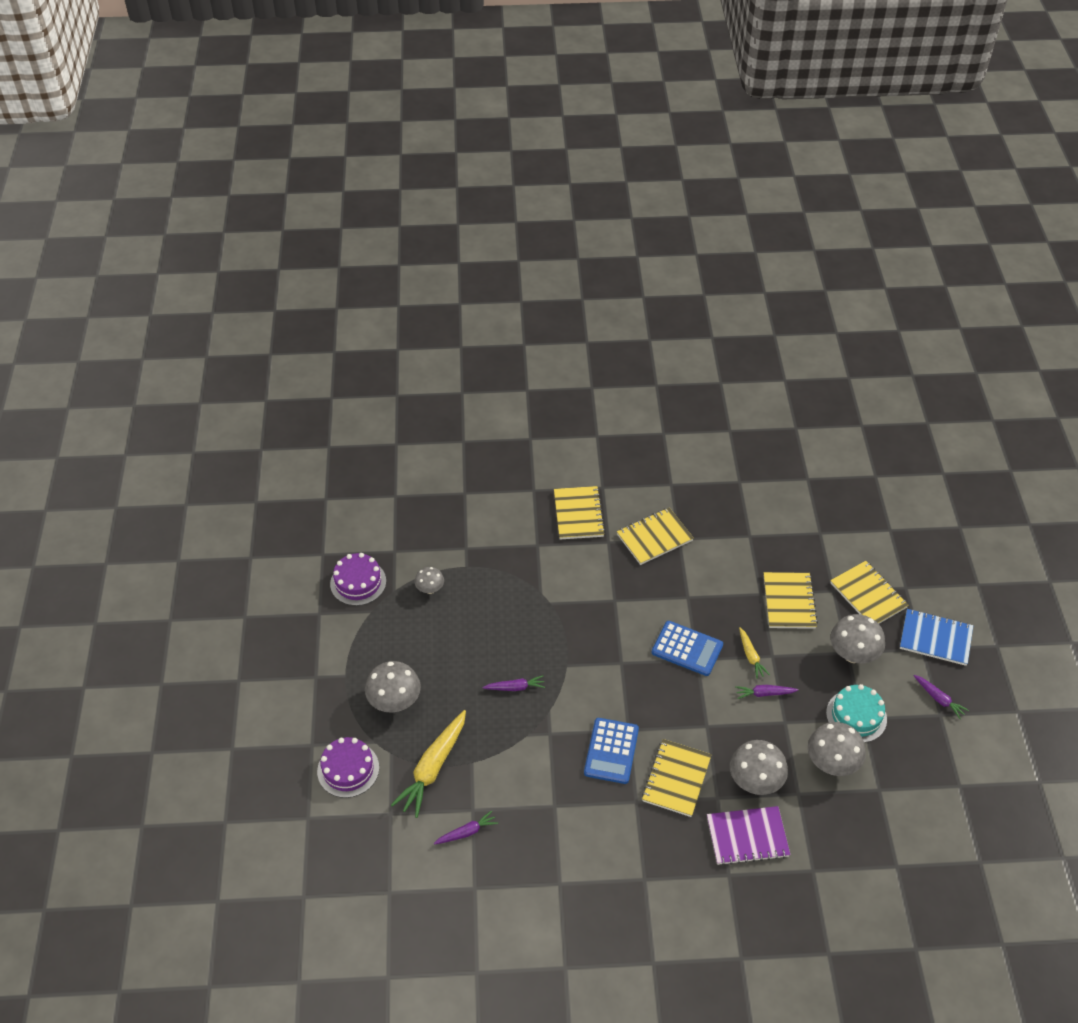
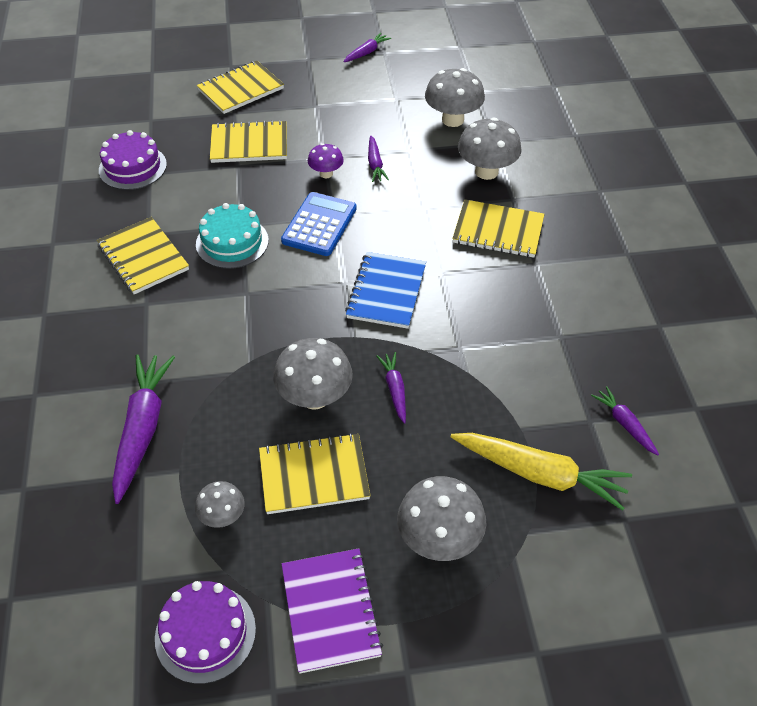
camera: 95 degrees left, 0 degrees up
purple cake [317,737,379,798] -> purple cake moved to [99,130,167,190]
yellow notebook [554,486,605,539] -> yellow notebook moved to [259,433,371,514]
blue calculator [584,718,639,784] -> none
purple notebook [707,806,790,866] -> purple notebook moved to [282,548,383,673]
yellow carrot [739,627,770,679] -> purple mushroom [308,143,344,178]
turquoise cake [826,684,887,743] -> turquoise cake moved to [196,203,269,269]
grey mushroom [830,614,885,663] -> grey mushroom moved to [273,338,353,410]
blue notebook [900,609,973,666] -> blue notebook moved to [345,252,426,329]
none -> purple carrot [112,354,175,504]

